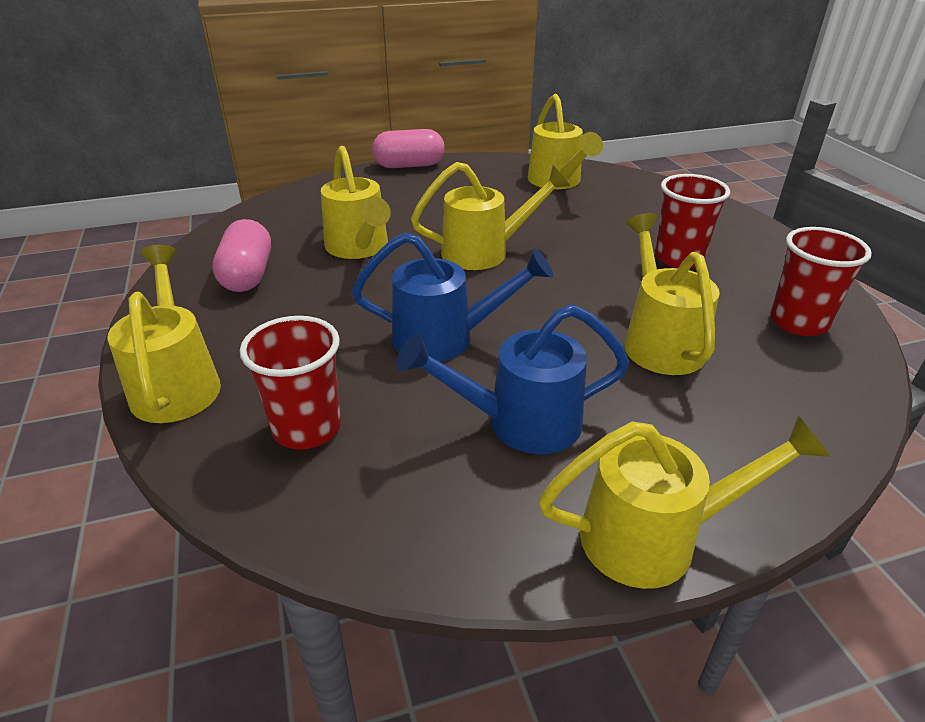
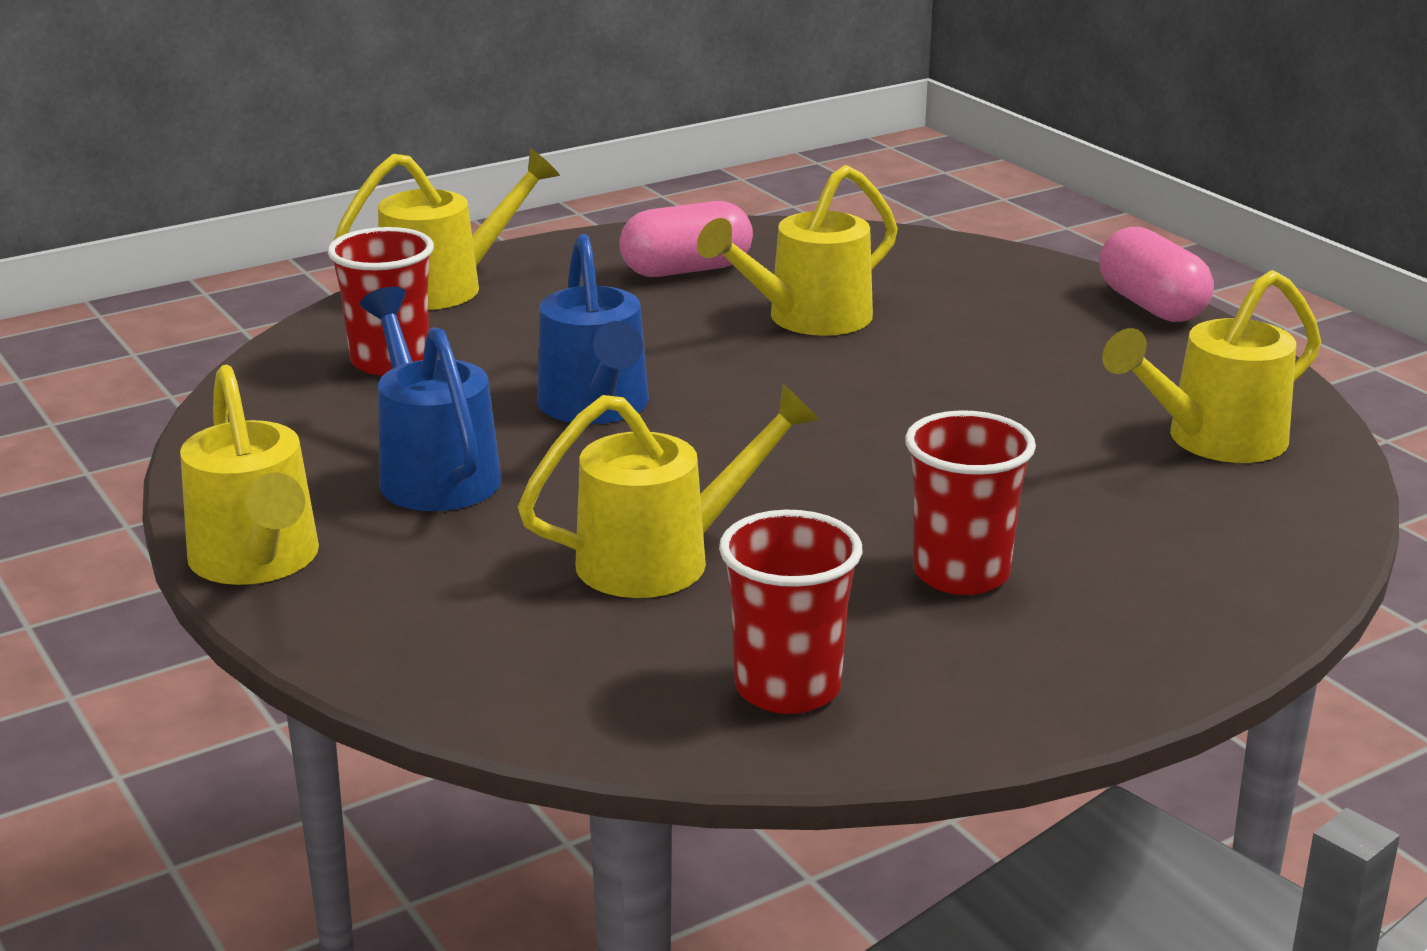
camera: 75 degrees right, 10 degrees down
yellow watering can [411,162,570,270] -> none

